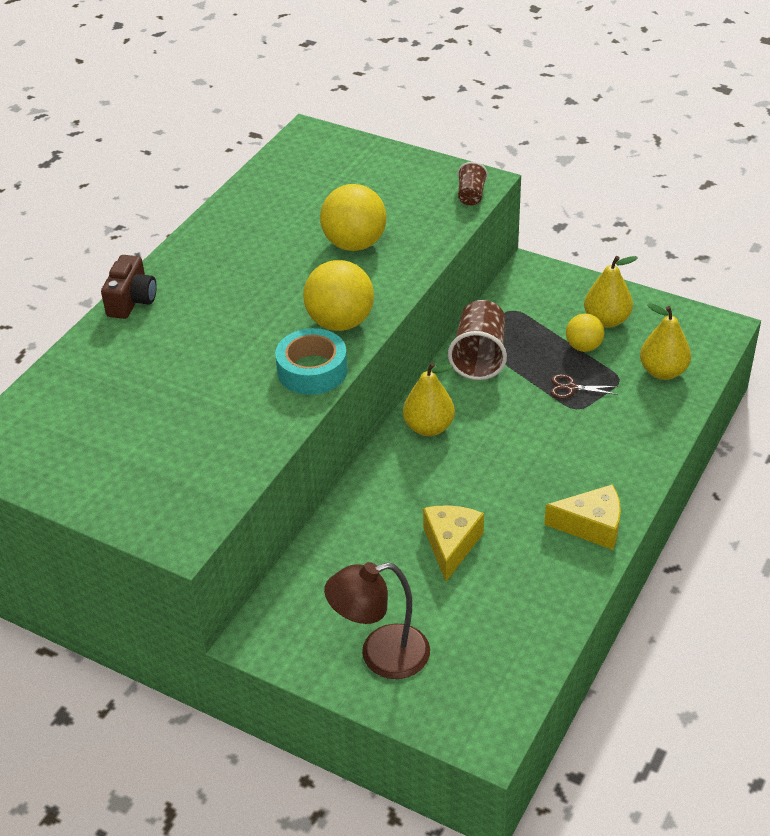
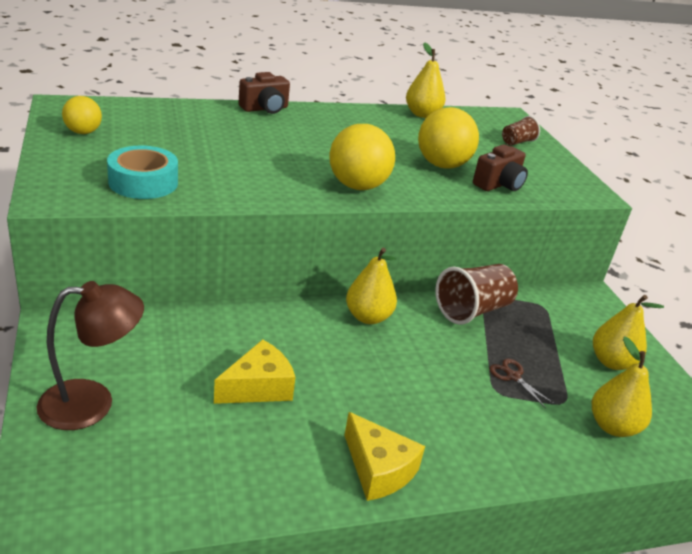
camera: 40 degrees right, 10 degrees down
turquoise tape [275,328,348,395] -> turquoise tape moved to [107,146,178,199]
brown lamp [324,562,430,679] -> brown lamp turned 135 degrees clockwise [37,281,144,430]
brown cup [458,162,488,206] -> brown cup moved to [502,116,540,146]
yellow ball [566,313,604,352] -> yellow ball moved to [62,96,102,134]
none -> yellow pear [406,42,445,118]
none -> brown camera [473,144,528,191]

